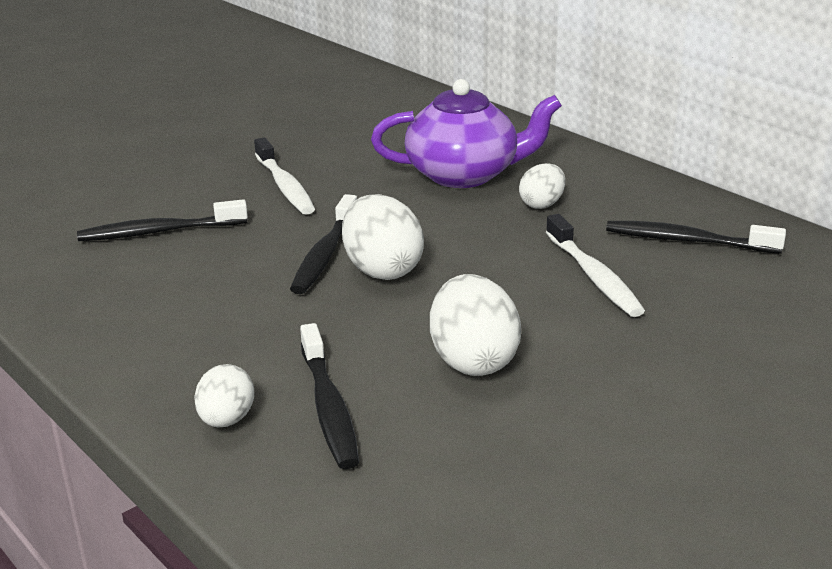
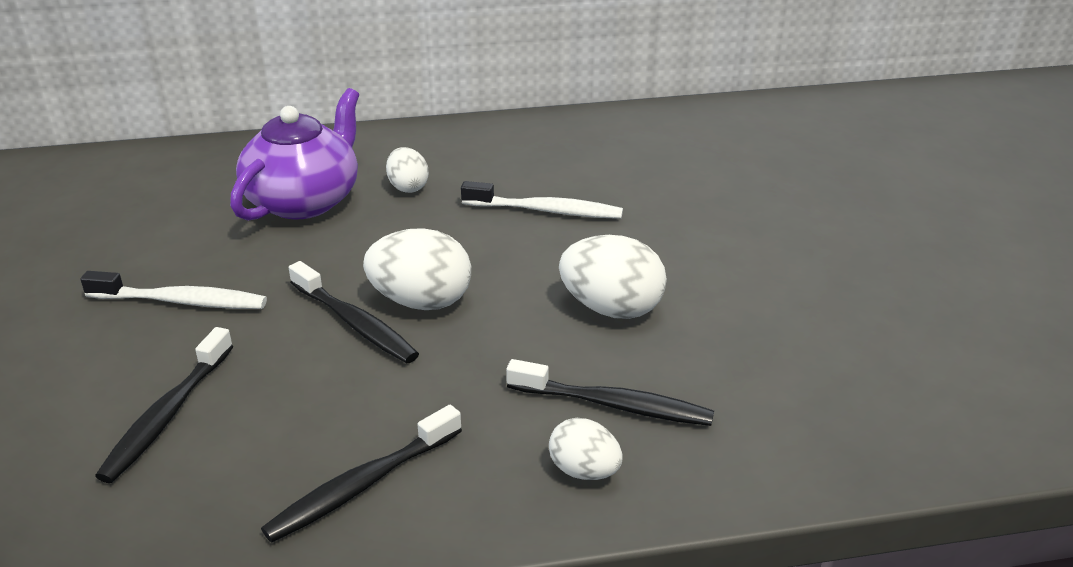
camera: 60 degrees left, 5 degrees up
black toothbrush [606,221,786,254] -> black toothbrush moved to [261,405,462,543]

